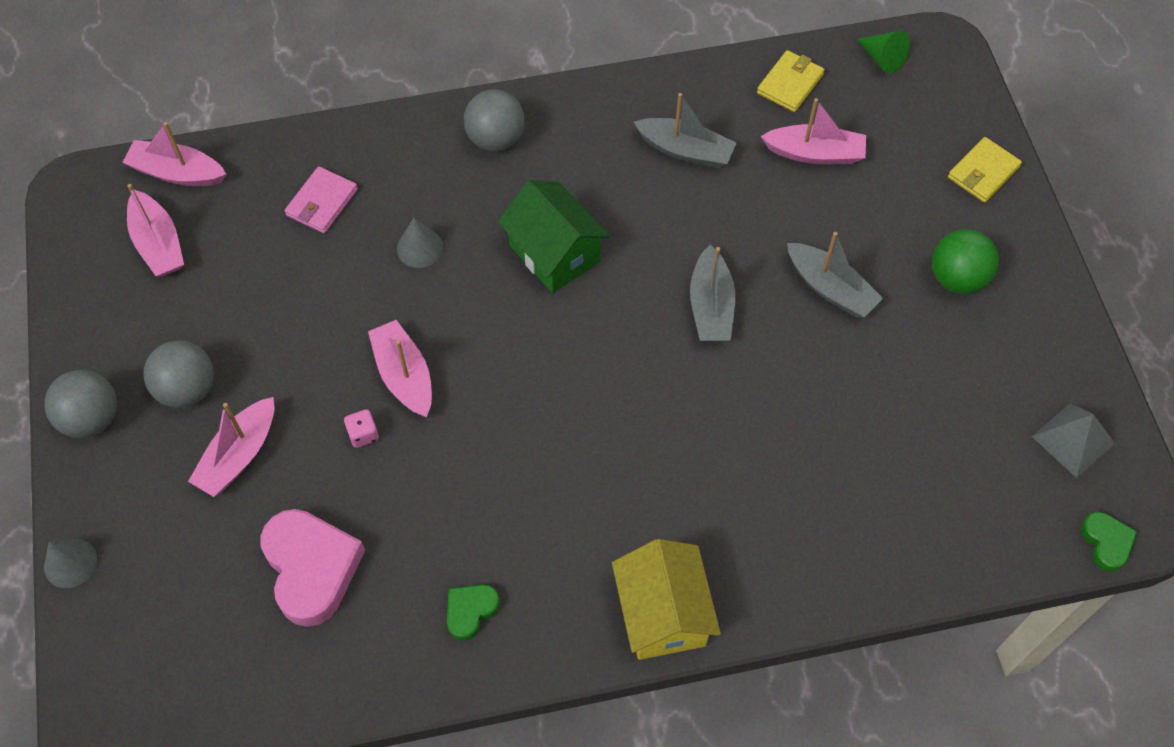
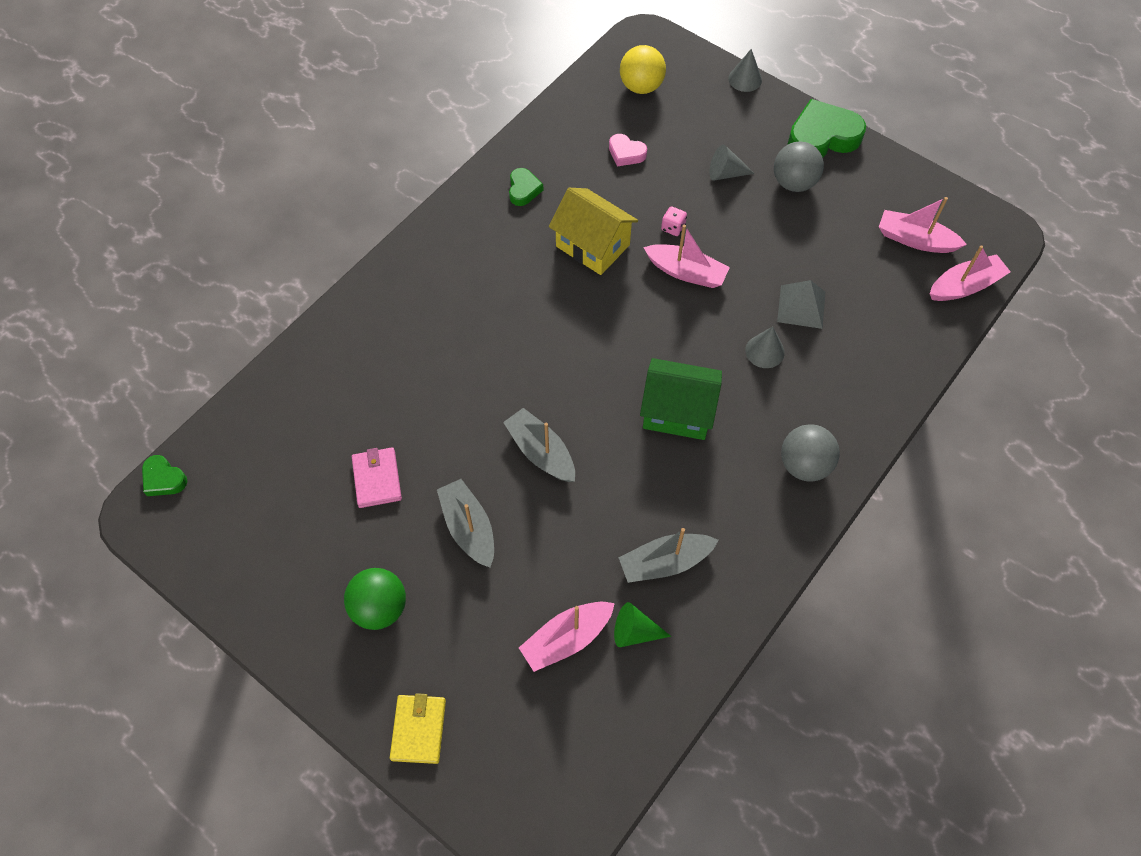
camera: 140 degrees right, 0 degrees up
grey ball [45,370,117,438] -> green heart [787,99,866,157]
pink boat [188,397,274,497] -> grey cone [709,145,755,180]
pink heart [260,509,365,627] -> pink heart [609,134,647,166], size x0.52
pink wallet [284,166,358,233] -> pink wallet moved to [352,447,402,508]
yellow house [612,539,721,660] -> yellow house moved to [549,188,638,275]
yellow wallet [757,50,825,112] -> none
grey boat [787,232,883,317] -> grey boat turned 60 degrees clockwise [437,479,494,568]
green cone [857,30,910,74] -> green cone moved to [614,602,671,647]
grey pyramid [1032,403,1115,478] -> grey pyramid moved to [777,280,825,329]
none -> yellow ball [620,45,666,94]

